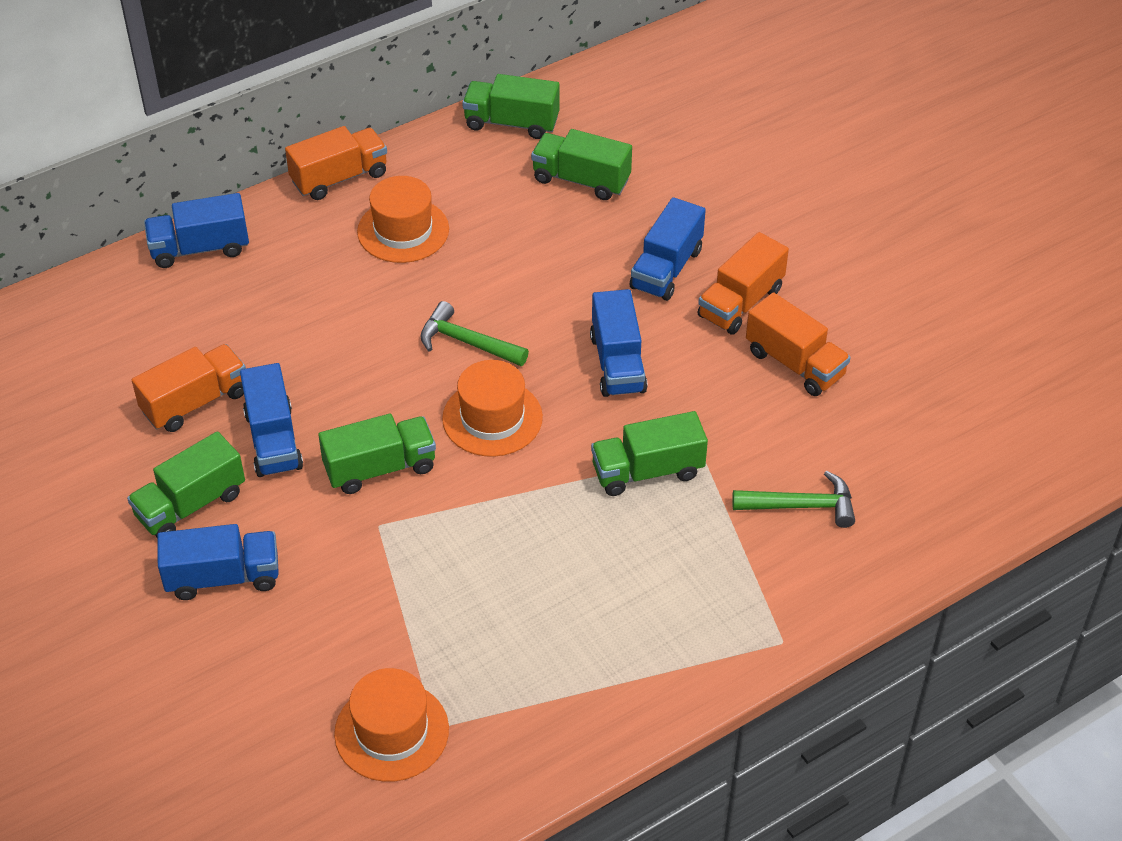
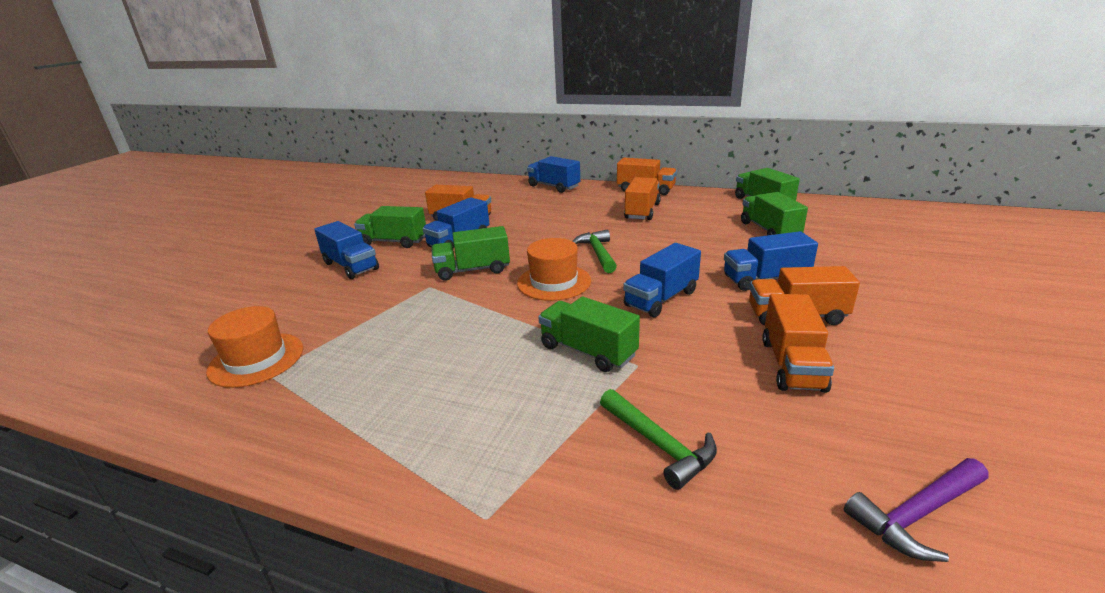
camera: 55 degrees right, 20 degrees down
green truck [318,414,436,494] -> green truck turned 135 degrees clockwise [432,226,510,281]
orange hat [357,176,449,263] -> orange truck [624,177,661,220]
none -> purple hammer [844,458,988,562]

